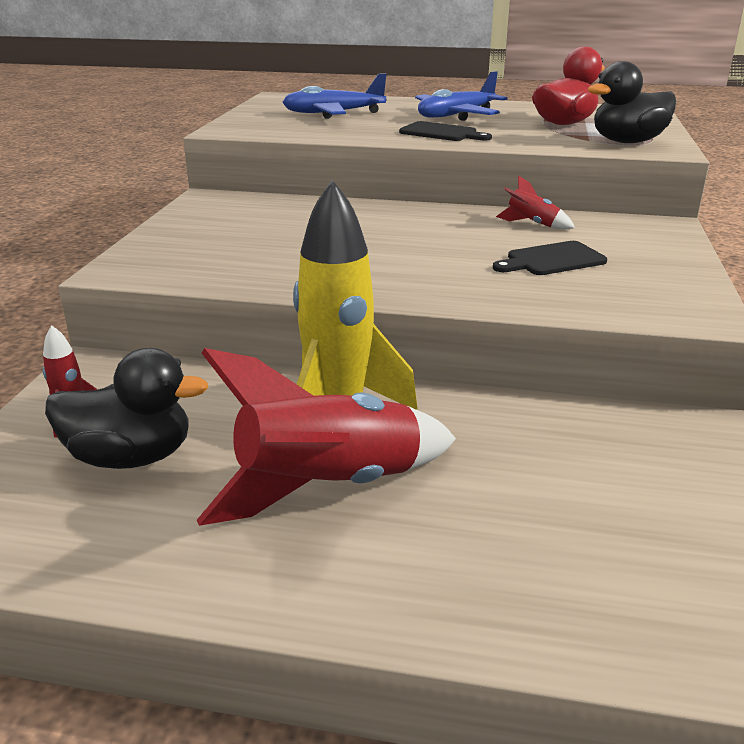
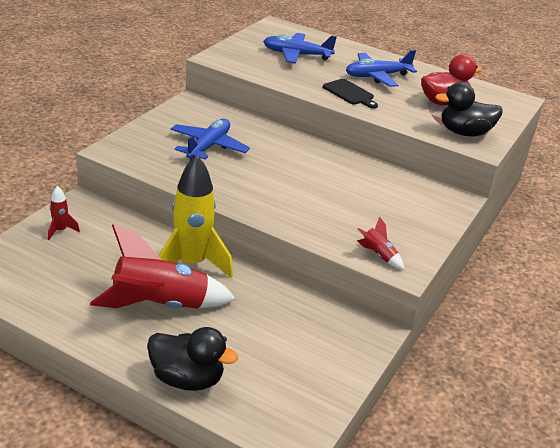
camera: 15 degrees right, 5 degrees up
black duck [45,348,208,469] -> black duck moved to [147,327,238,391]
black cutting board [493,241,607,275] -> none
red rocket [496,175,575,229] -> red rocket moved to [357,217,404,270]
none -> blue plane [171,119,250,161]

